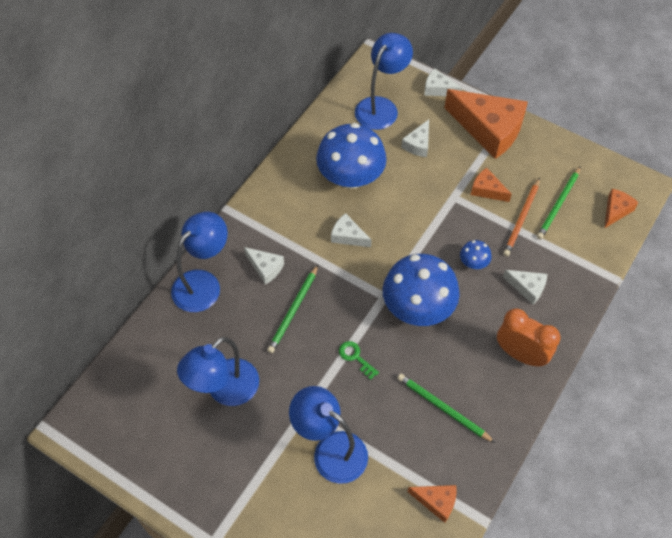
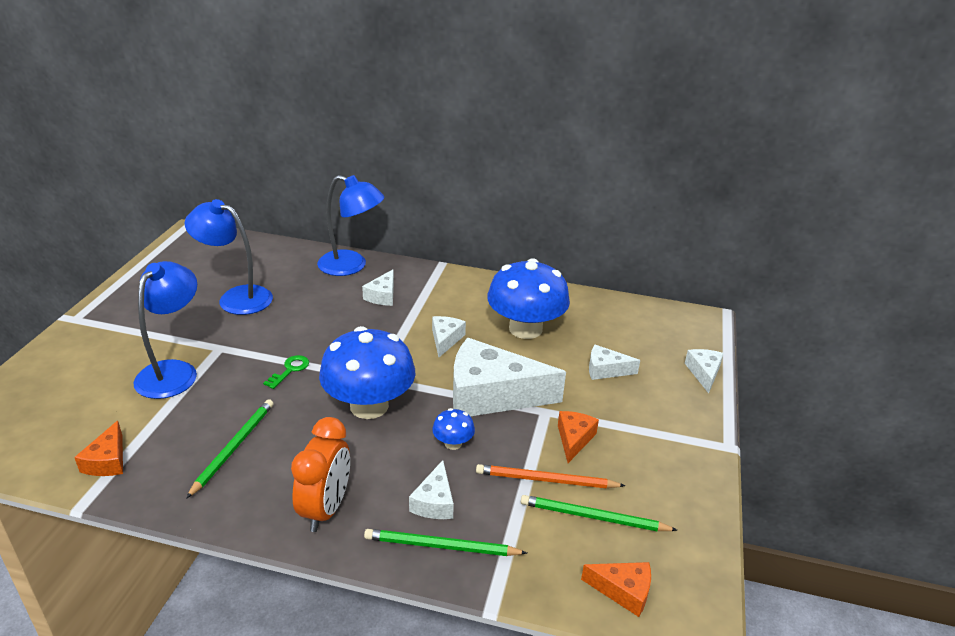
camera: 70 degrees right, 25 degrees down
green pencil [267,265,318,353] -> green pencil moved to [364,529,527,556]
blue lamp [355,33,413,130] -> none
orange cheese [444,89,528,159] -> none
none -> white cheese [453,338,566,416]

